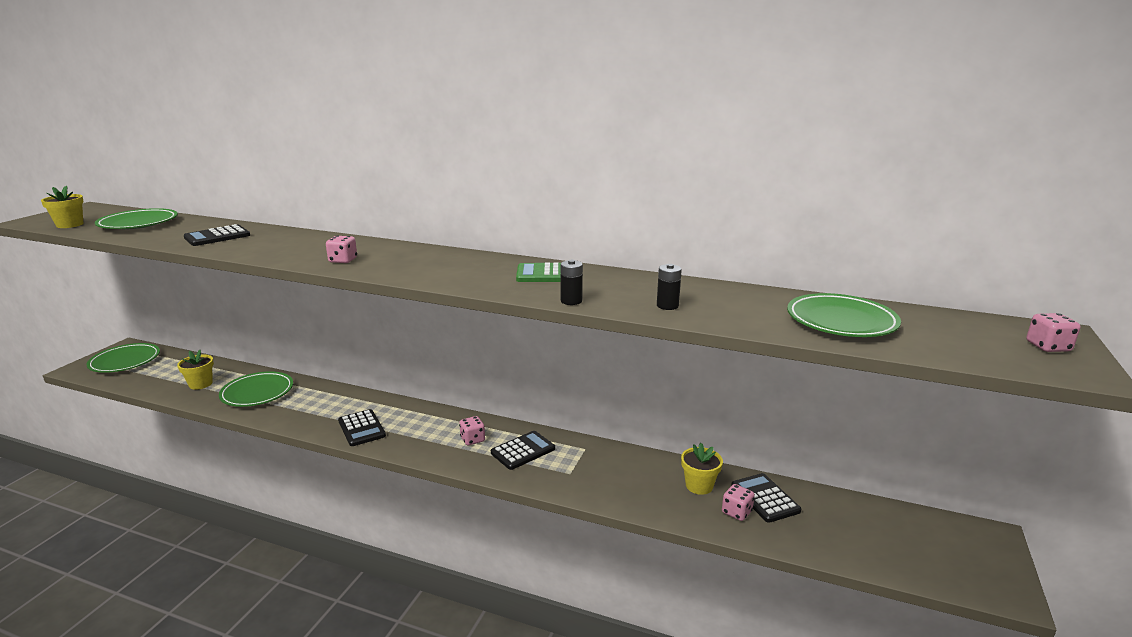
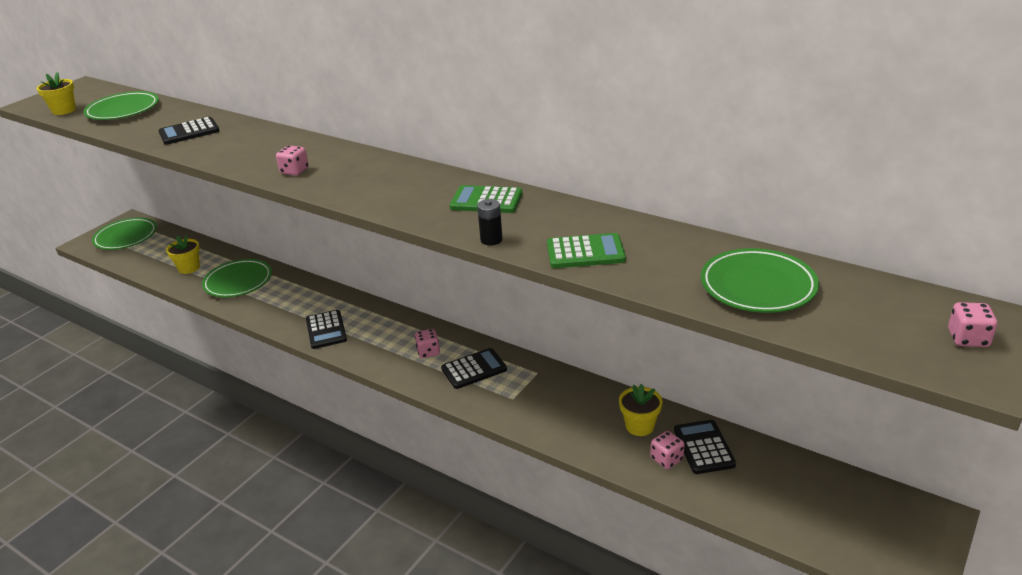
camera: 15 degrees right, 10 degrees up
black battery [657,264,682,310] -> green calculator [547,233,626,268]

